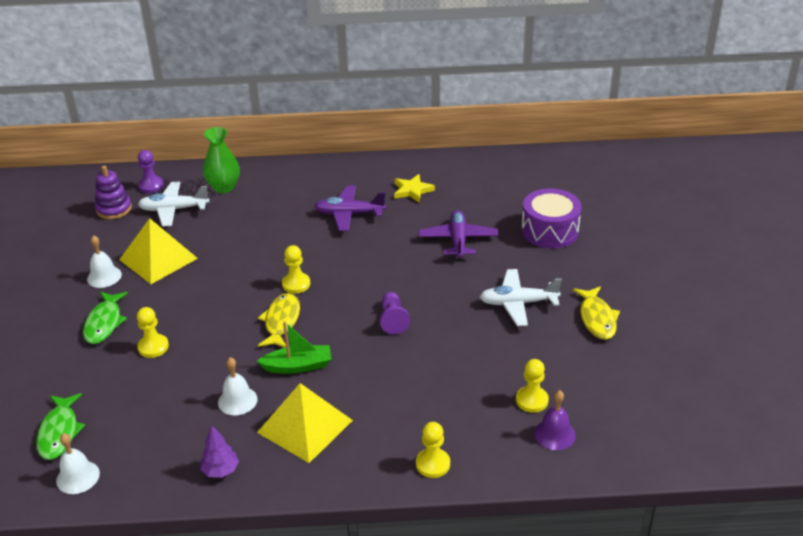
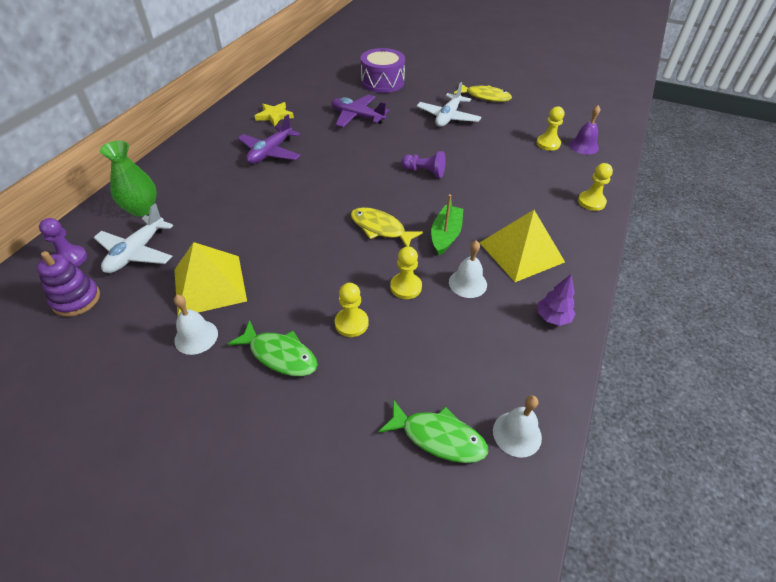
camera: 65 degrees left, 10 degrees up
yellow pawn [282,245,310,293] -> yellow pawn moved to [390,246,422,299]

